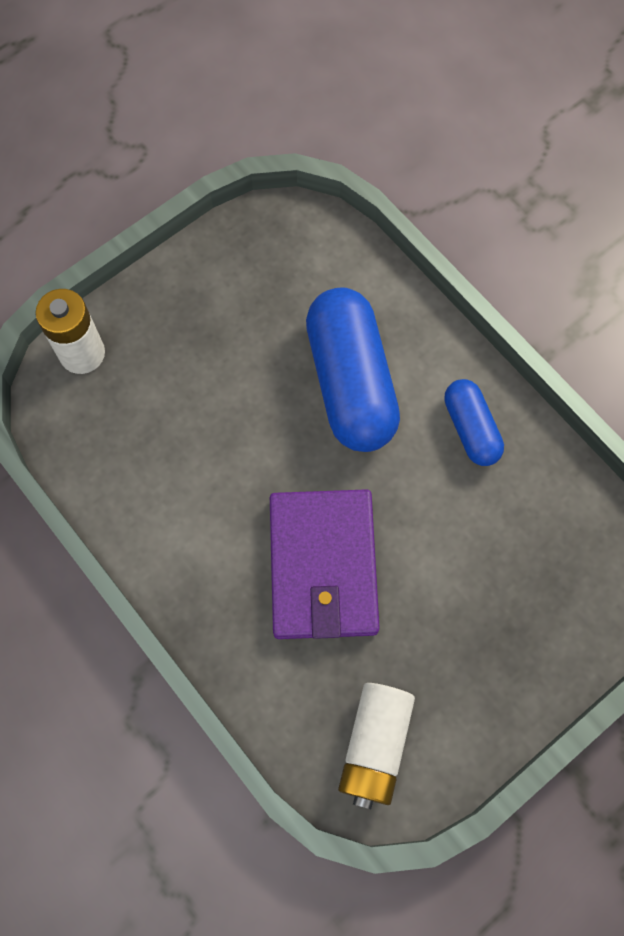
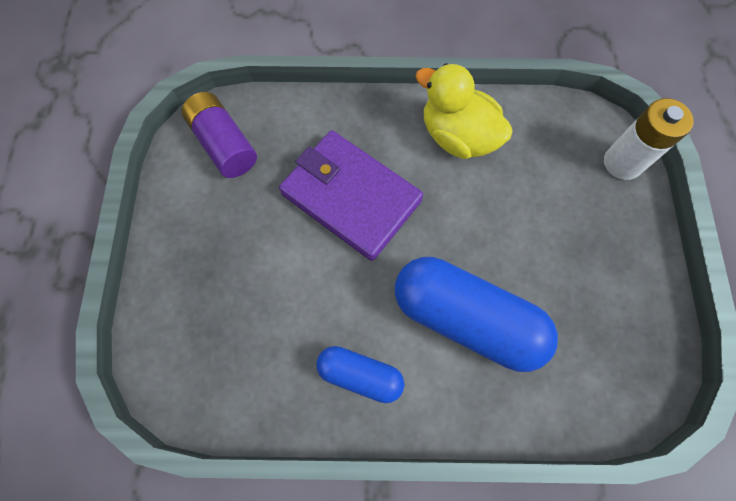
camera: 130 degrees right, 0 degrees up
white battery [338,683,415,809] -> purple battery [181,92,257,178]
none -> yellow duck [416,63,513,159]

